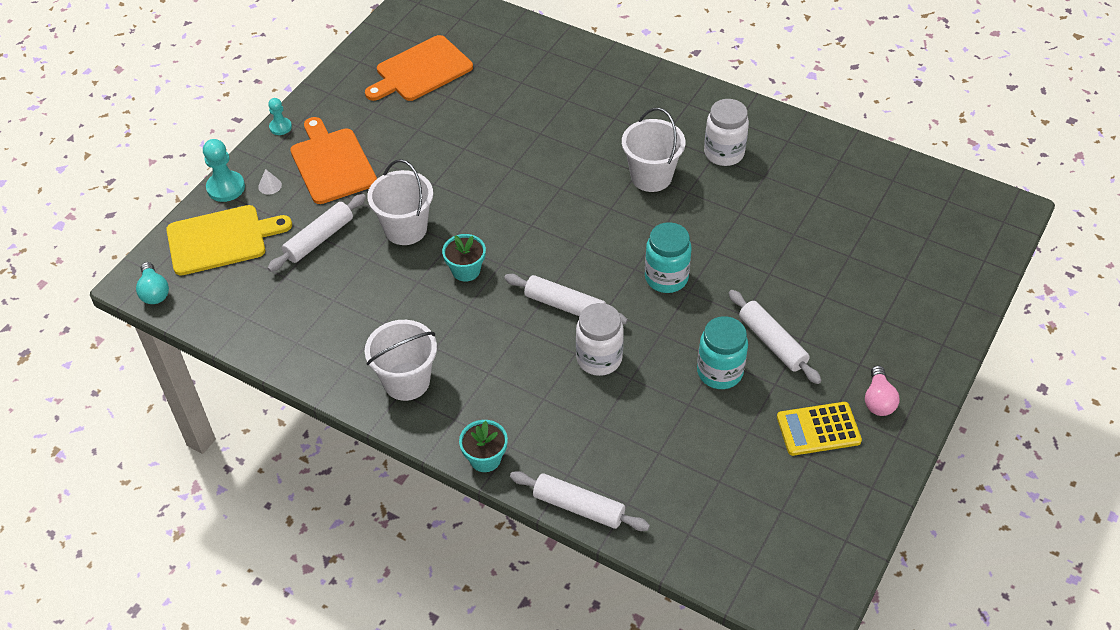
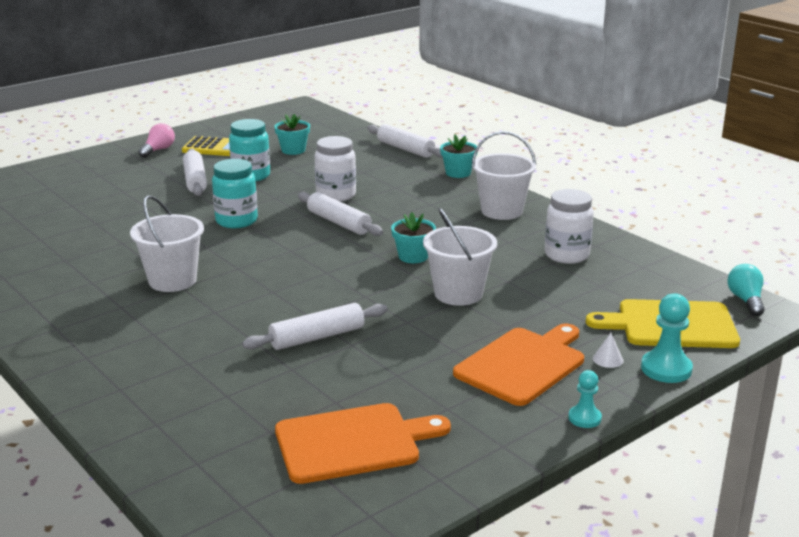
camera: 160 degrees left, 25 degrees down
white rolling pin [267,194,366,272] -> white rolling pin moved to [242,303,388,350]
orange cutting board [290,117,377,204] -> orange cutting board turned 135 degrees counterclockwise [453,323,584,406]
white jar [704,99,749,166] -> white jar moved to [545,189,594,264]
none -> turquoise flower pot [274,114,310,155]

